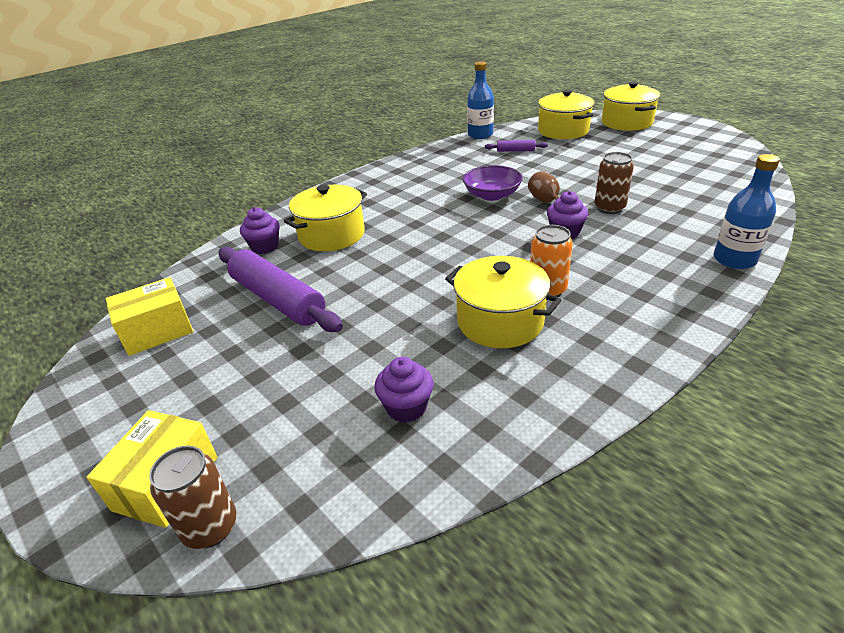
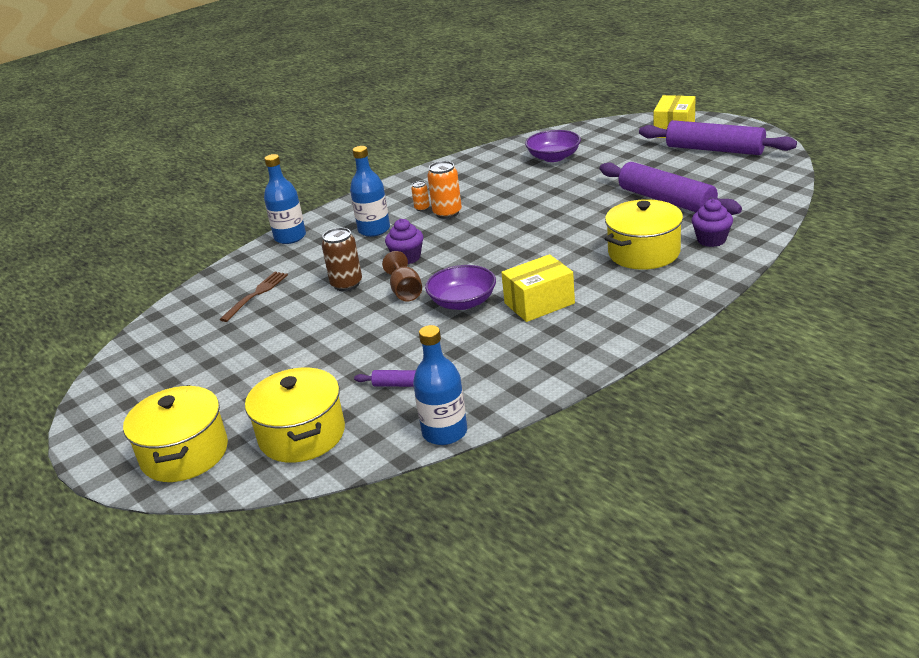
camera: 175 degrees left, 5 degrees down
yellow box [106,277,194,356] -> yellow box moved to [501,254,575,322]
brown can [149,446,237,549] -> none
purple cupcake [374,357,433,423] -> purple bowl [525,130,581,162]
yellow pot [445,256,561,348] -> none
none -> brown fork [219,272,288,322]
none -> blue bottle [350,146,390,237]
none -> orange can [411,181,430,211]
none -> purple rolling pin [639,120,797,155]

